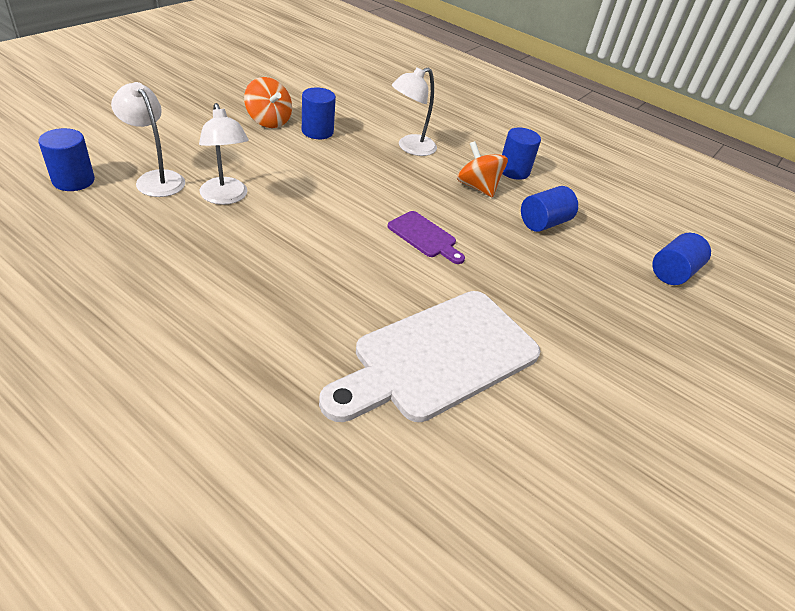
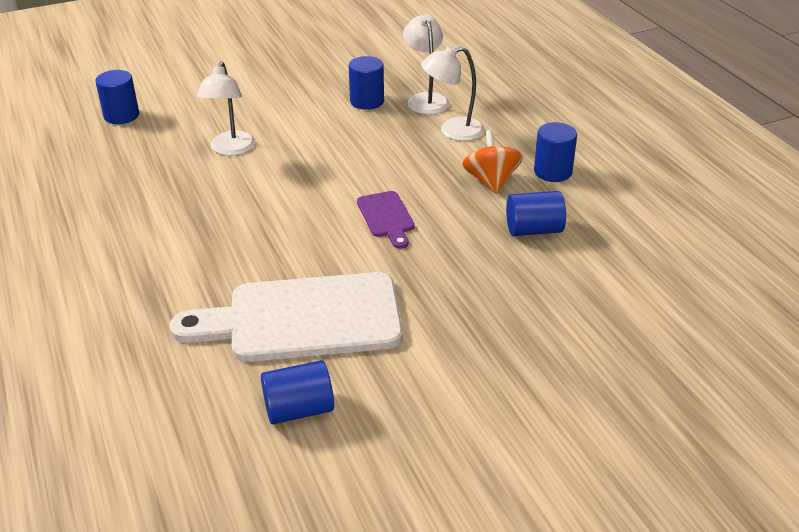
camera: 35 degrees right, 5 degrees down
white lamp [111,82,185,197] -> white lamp moved to [403,14,450,115]
orange spinning top [244,77,292,128] -> none
blue cylinder [652,233,711,285] -> blue cylinder moved to [261,360,334,424]

